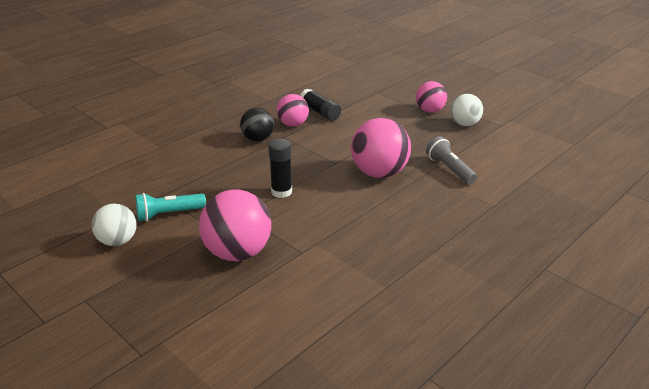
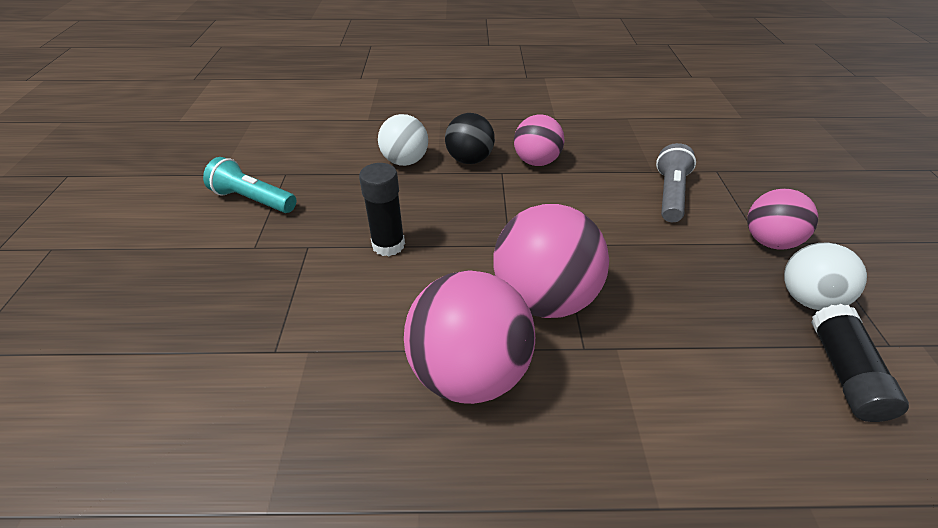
camera: 45 degrees right, 10 degrees up
white ball [92,204,136,246] -> white ball moved to [378,114,428,166]
pink ball [199,189,271,261] -> pink ball moved to [404,270,535,404]
black glue stick [300,89,341,121] -> black glue stick moved to [811,304,909,422]
grey flashlight [426,136,477,184] -> grey flashlight moved to [656,143,696,222]

